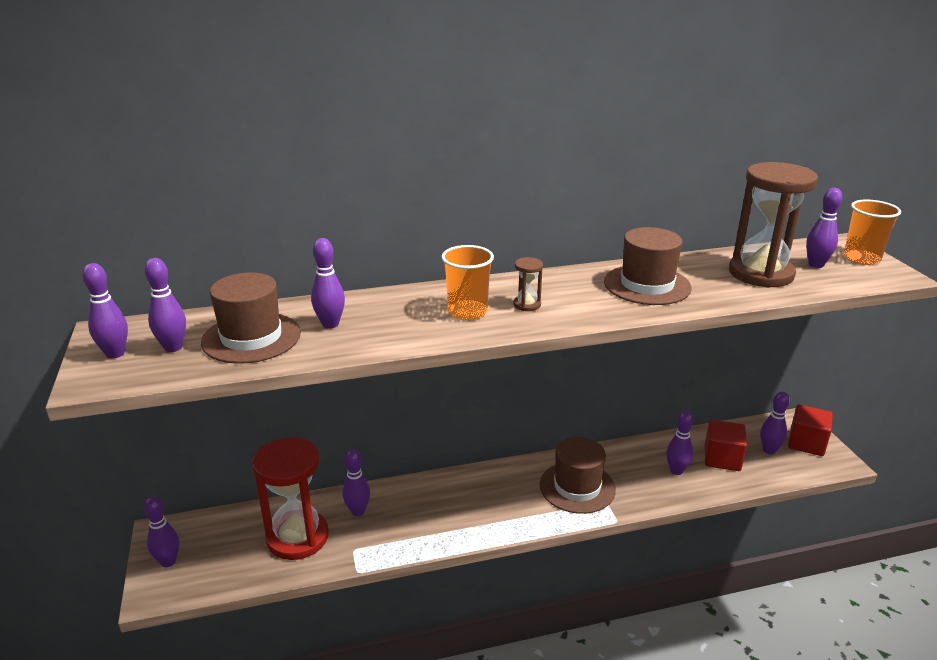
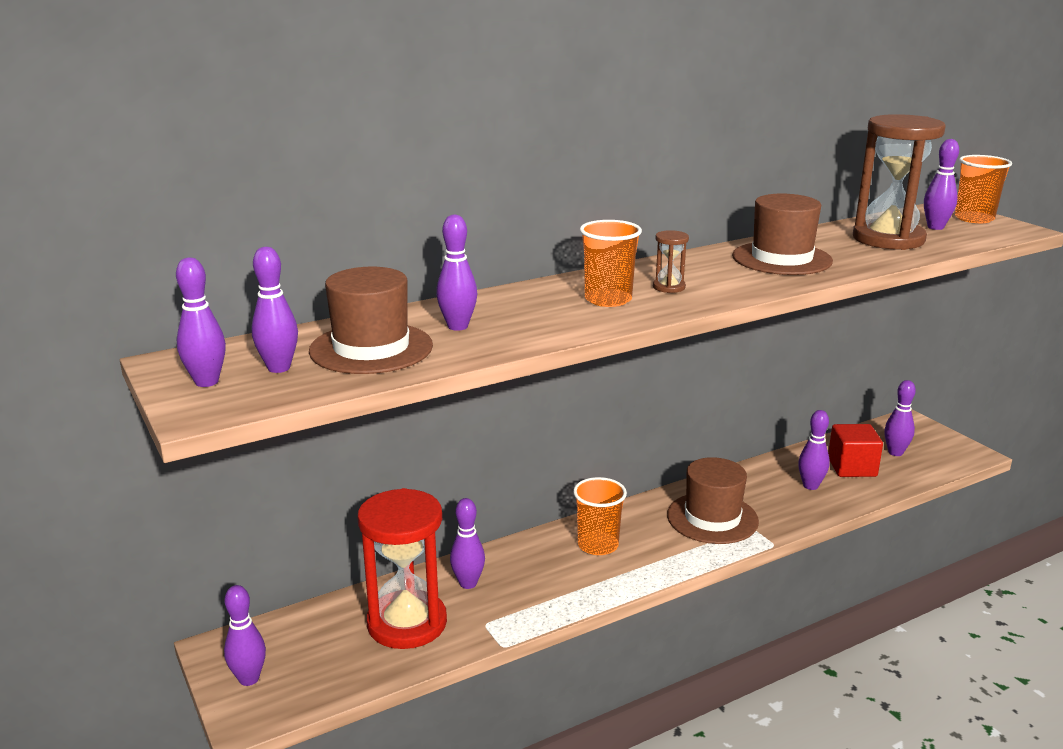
camera: 15 degrees left, 5 degrees down
red cube [788,405,833,456] -> none
none -> orange cup [573,477,627,555]

